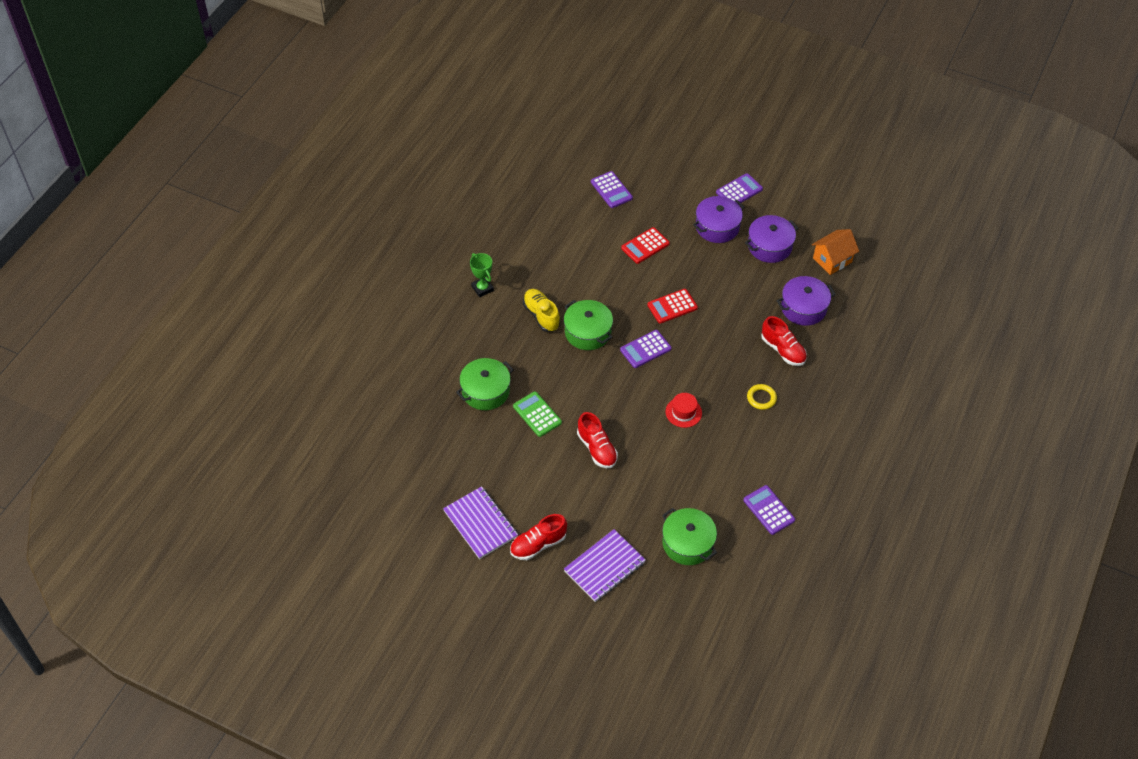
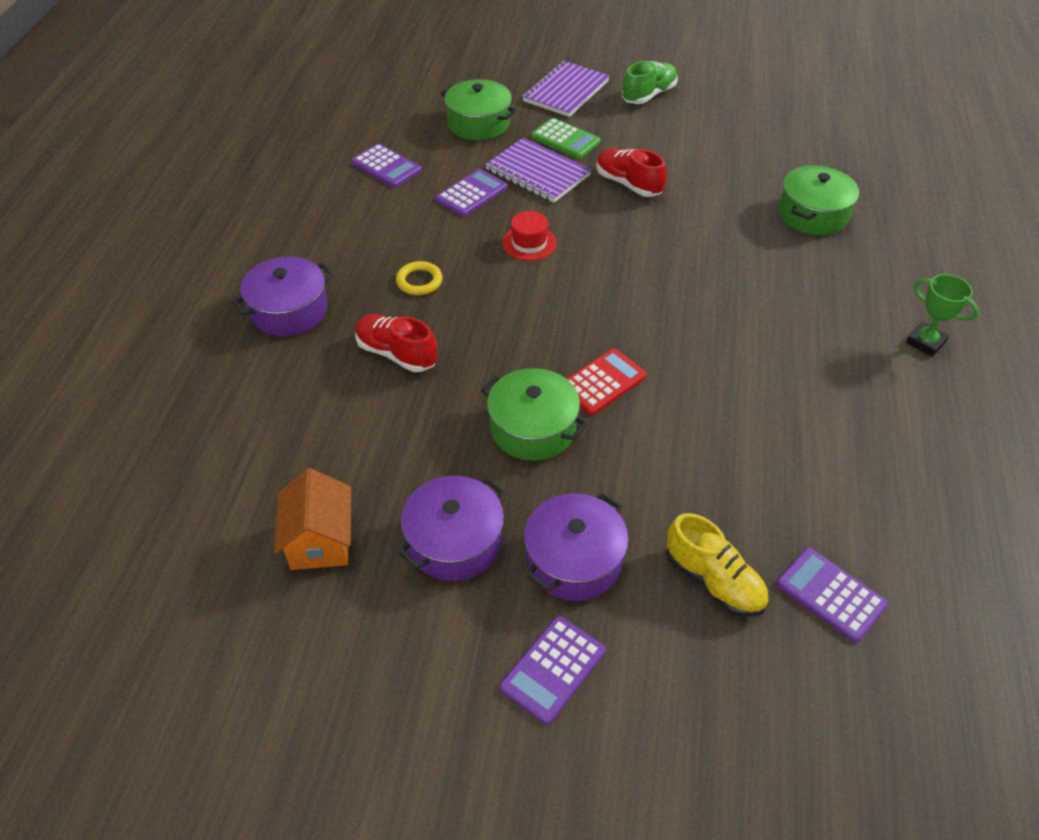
camera: 165 degrees right, 5 degrees down
purple notebook [443,486,518,559] -> purple notebook moved to [485,138,591,203]
red shoe [510,514,567,560] -> green shoe [622,61,678,104]
green calculator [513,392,562,437] -> green calculator moved to [531,118,600,159]
yellow shoe [523,289,560,332] -> yellow shoe moved to [666,513,769,617]
green pot [564,300,613,350] -> green pot moved to [481,368,587,461]
purple calculator [620,330,671,368] -> purple calculator moved to [435,169,507,217]
red calculator [621,227,670,264] -> none
purple pot [777,276,836,326] -> purple pot moved to [233,256,334,336]
orange house [812,229,859,275] -> orange house turned 45 degrees counterclockwise [274,468,351,570]

